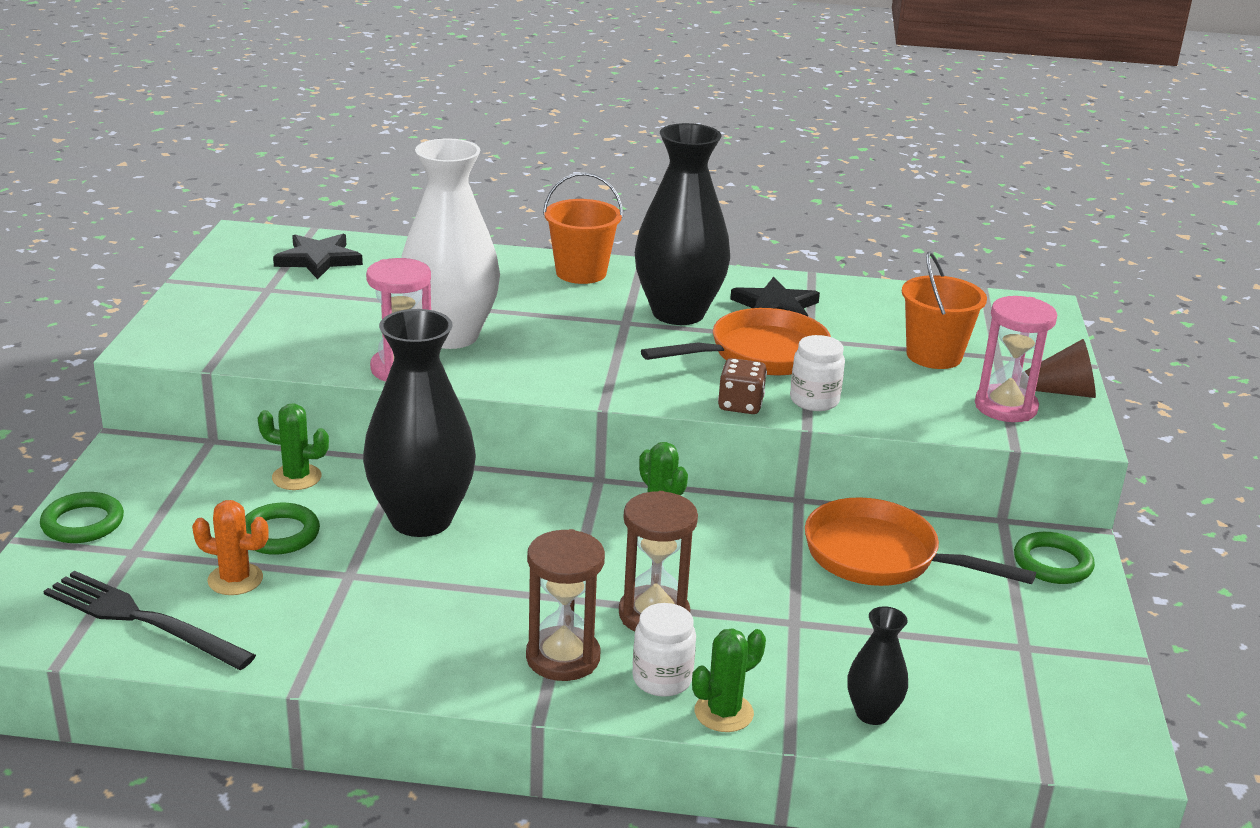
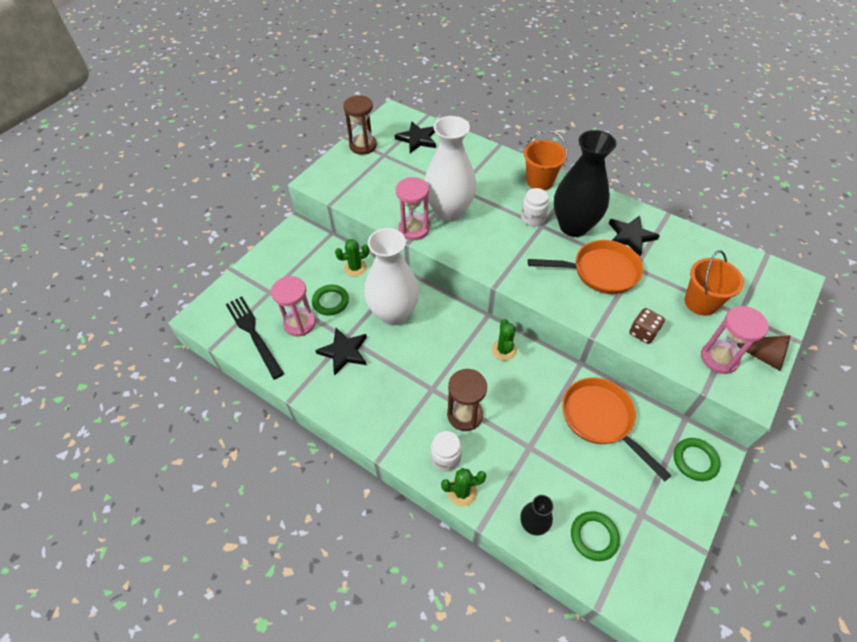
camera: 30 degrees right, 25 degrees up
green ring [40,492,124,543] -> green ring moved to [571,511,620,561]
orange cactus [192,500,269,595] -> pink hourglass [271,276,316,336]
green cactus [258,403,329,490] -> green cactus turned 60 degrees counterclockwise [335,239,370,277]
black vase [363,309,476,537] -> white vase [364,228,419,326]
brown hourglass [526,529,605,681] -> brown hourglass moved to [343,95,377,155]
brown dice [718,358,767,414] -> brown dice moved to [629,308,665,344]
white jar [790,335,845,411] -> white jar moved to [521,188,549,226]
none -> black star [315,328,367,375]

